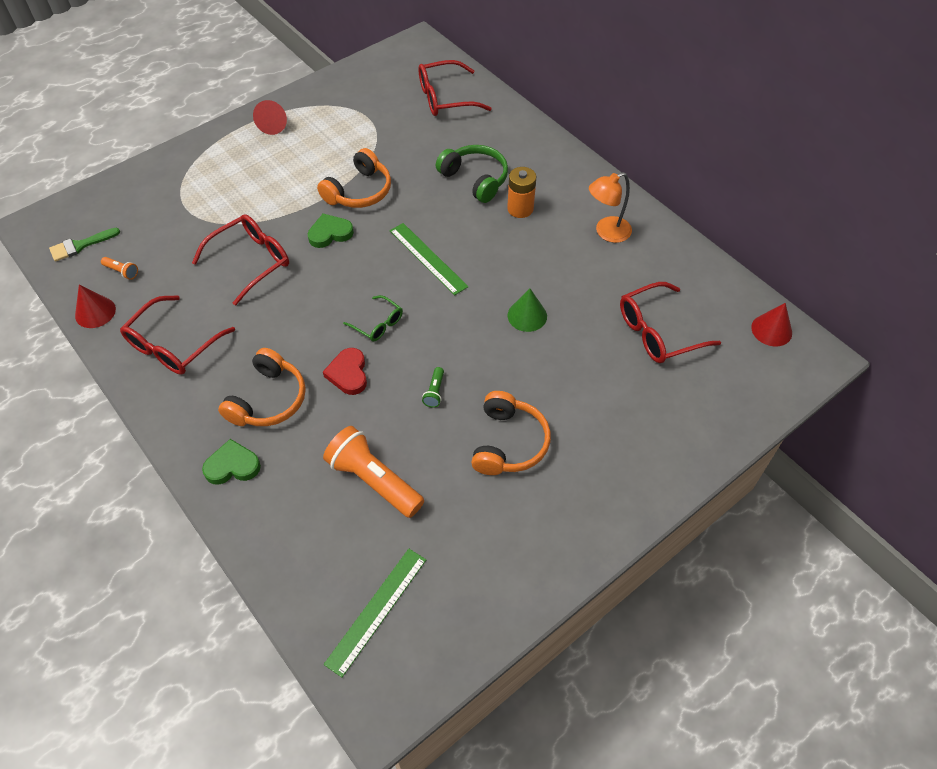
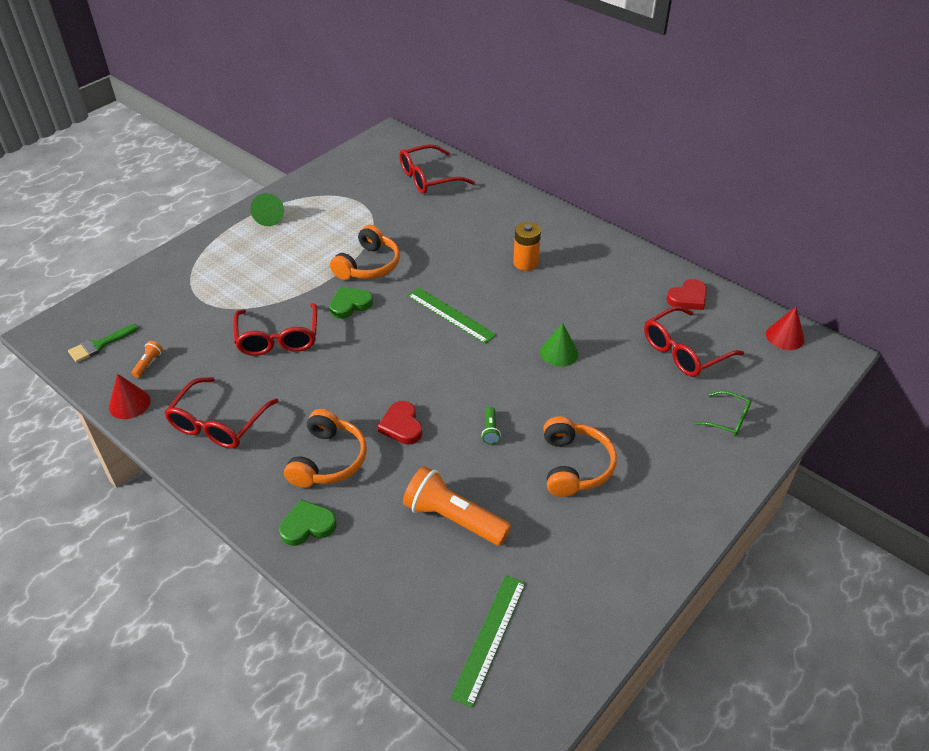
camera: 10 degrees left, 10 degrees down
orange flashlight [101,257,138,280] -> orange flashlight turned 90 degrees counterclockwise [131,341,163,378]
red glasses [192,214,289,306] -> red glasses turned 135 degrees clockwise [233,303,317,356]
red cone [253,100,287,135] -> green cone [250,193,284,226]
green glasses [343,295,403,341] -> green glasses moved to [694,391,751,436]
green headphones [436,145,508,203] -> none
orange lamp [589,172,632,243] -> none
none -> red heart [666,279,707,310]

